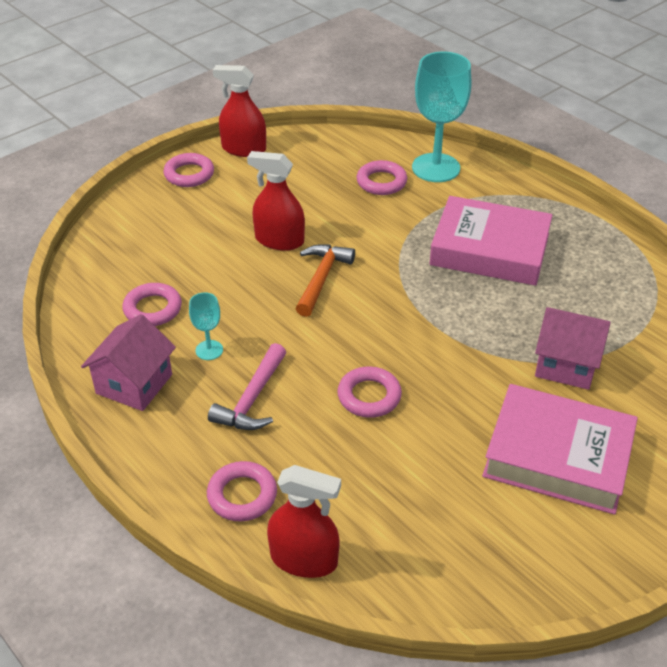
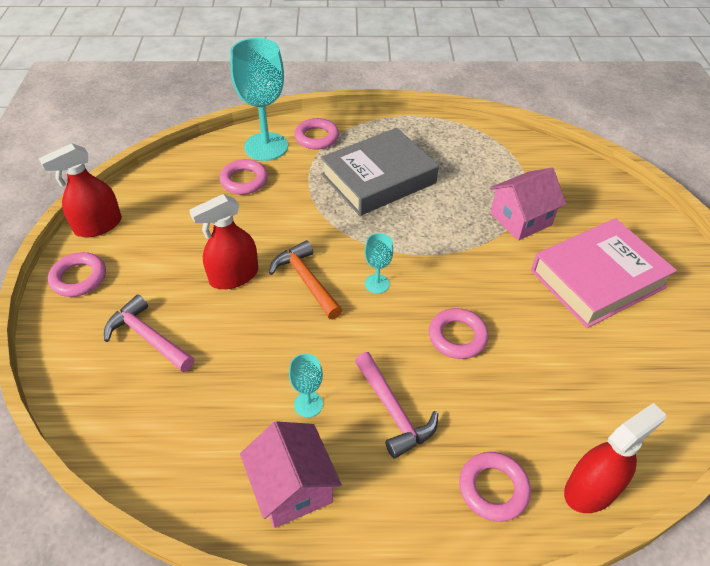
camera: 50 degrees left, 5 degrees up
pink ring [122,283,182,326] -> pink ring moved to [294,118,339,150]
pink book [429,196,553,286] -> grey book [321,128,439,216]
none -> pink hammer [104,295,194,372]
none -> turquoise goblet [365,233,393,294]

